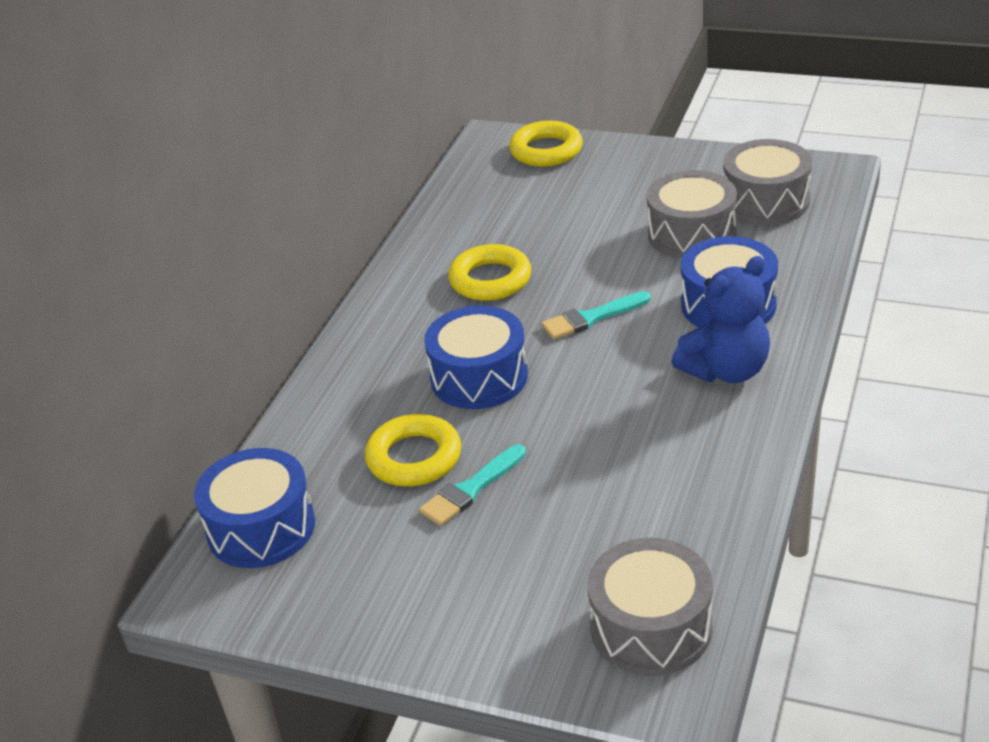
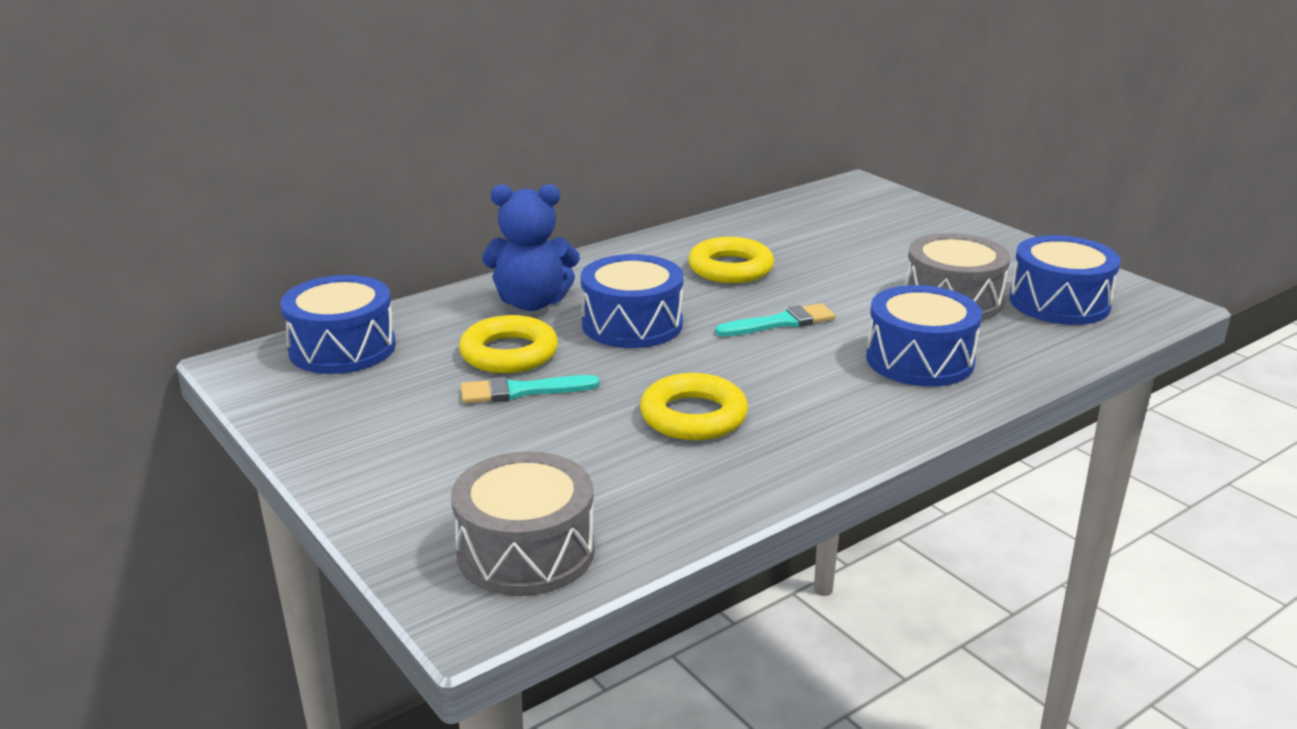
camera: 30 degrees right, 10 degrees down
yellow ring [509,121,583,167] -> yellow ring moved to [640,373,748,440]
turquoise brush [541,291,651,340] -> turquoise brush turned 150 degrees clockwise [715,303,835,336]
blue teddy bear [672,256,770,383] -> blue teddy bear moved to [482,184,580,311]
grey drum [723,139,812,225] -> blue drum [1009,235,1121,325]

